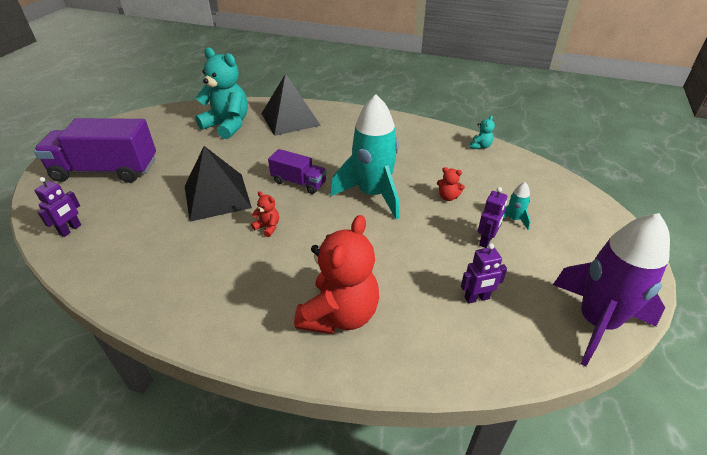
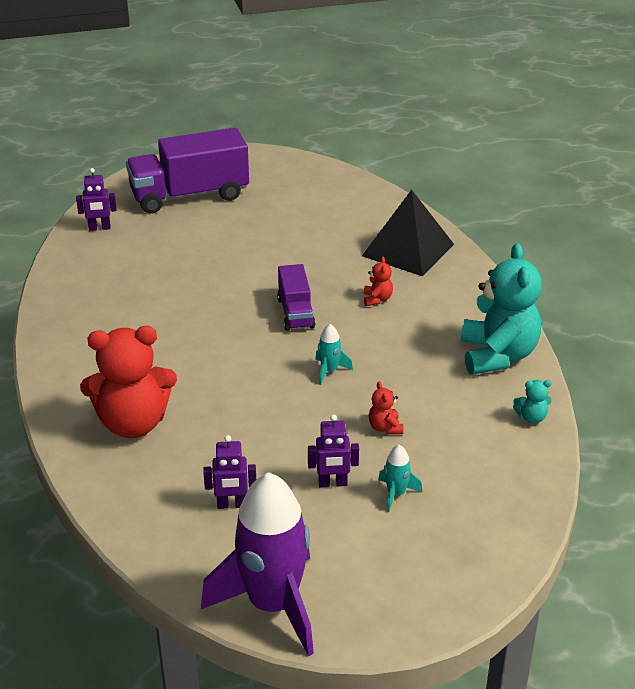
camera: 55 degrees right, 5 degrees down
purple truck [34,118,156,183] -> purple truck turned 75 degrees counterclockwise [126,128,249,213]
black pyramid [185,146,252,222] -> none
turquoise teddy bear [195,47,248,139] -> turquoise teddy bear moved to [461,243,542,375]
red teddy bear [251,191,279,237] -> red teddy bear moved to [364,257,393,306]
turquoise rocket [330,94,399,219] -> turquoise rocket [315,324,353,385], size x0.41
purple robot [461,243,507,304] -> purple robot turned 45 degrees counterclockwise [203,435,256,509]

